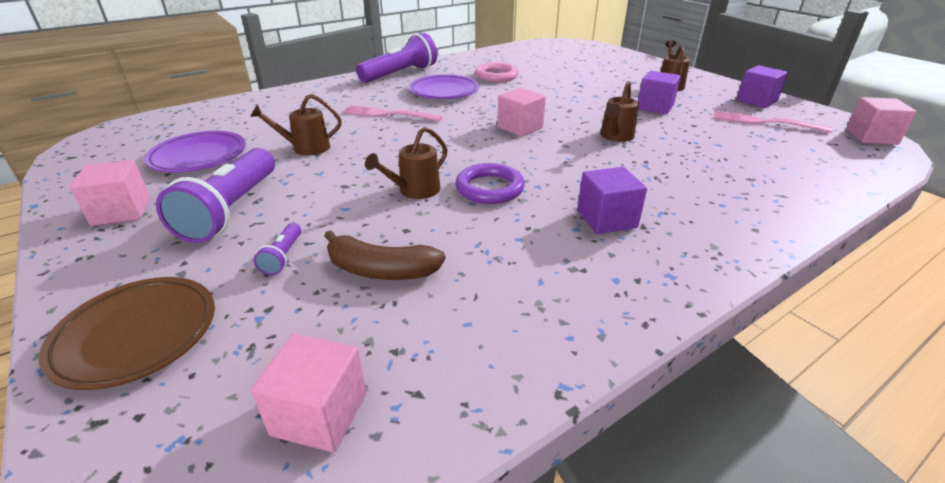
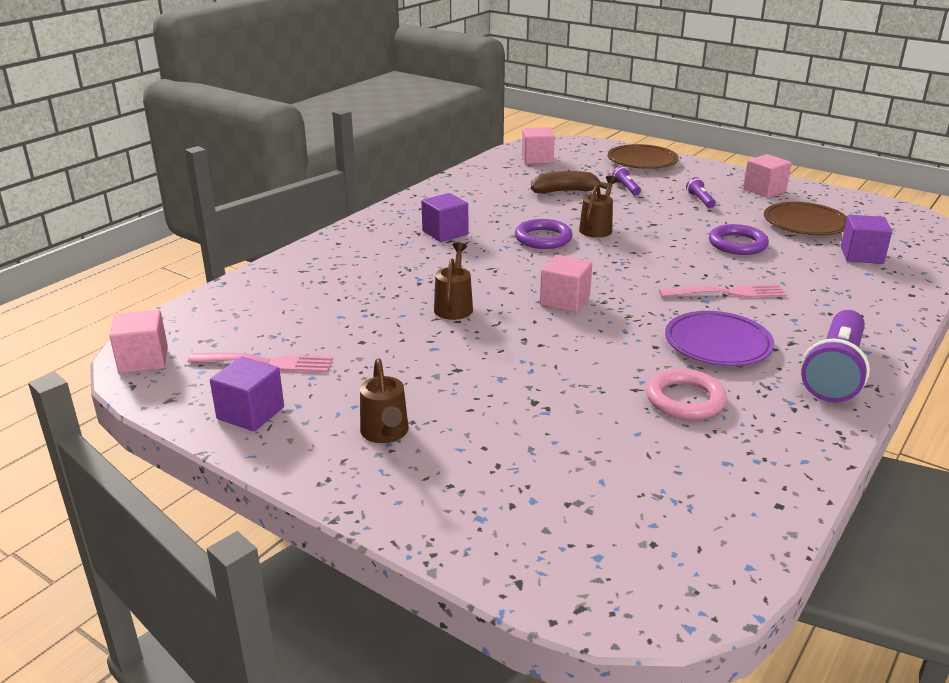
camera: 160 degrees right, 5 degrees down
purple plate [144,131,246,173] -> brown plate [764,202,847,235]
purple flashlight [156,148,275,243] -> purple flashlight [686,177,716,208], size x0.44
brown watering can [250,94,342,155] -> purple ring [709,224,769,255]
purple cube [638,71,681,114] -> purple cube moved to [841,215,892,264]

